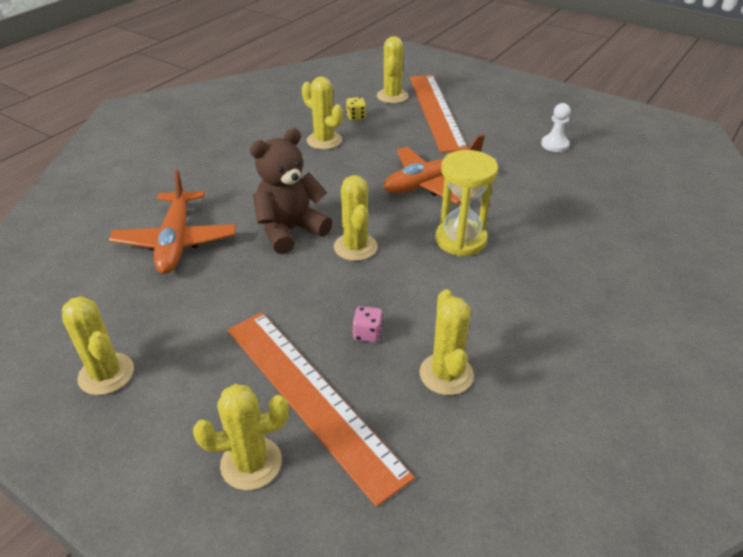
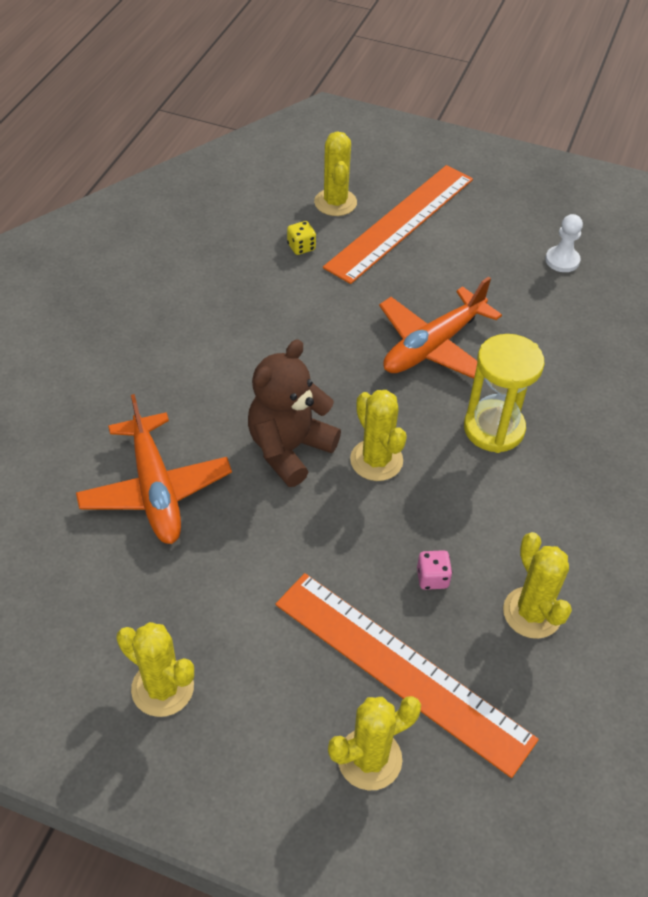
camera: 15 degrees left, 10 degrees up
yellow cactus [302,77,343,150] -> none
orange ruler [410,75,466,153] -> orange ruler turned 60 degrees clockwise [323,165,473,284]

